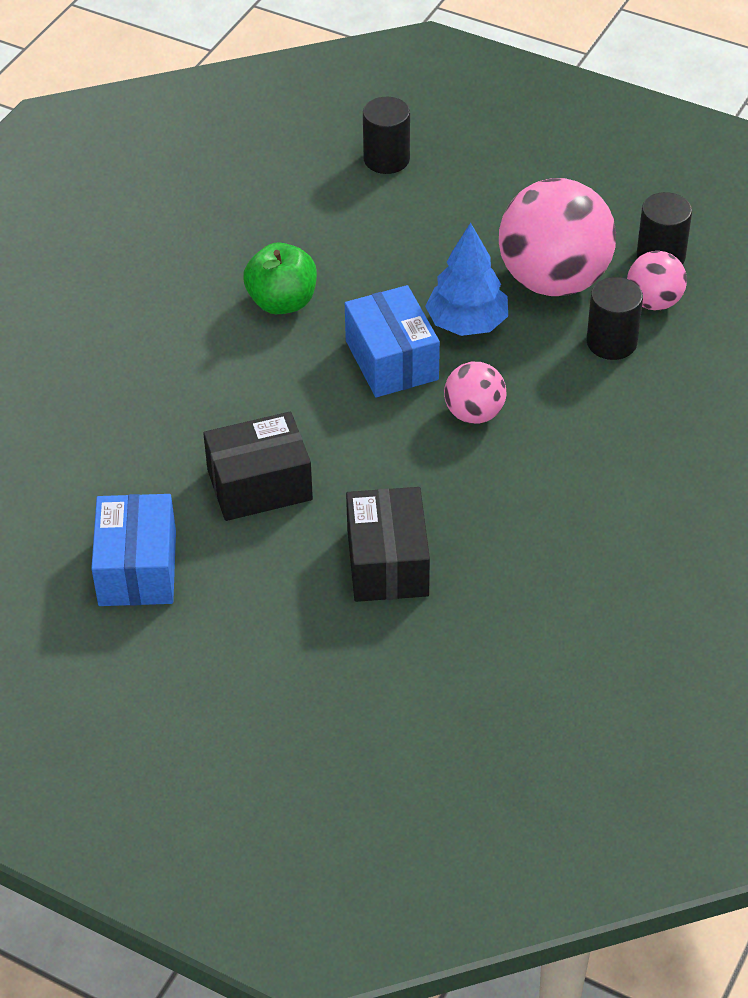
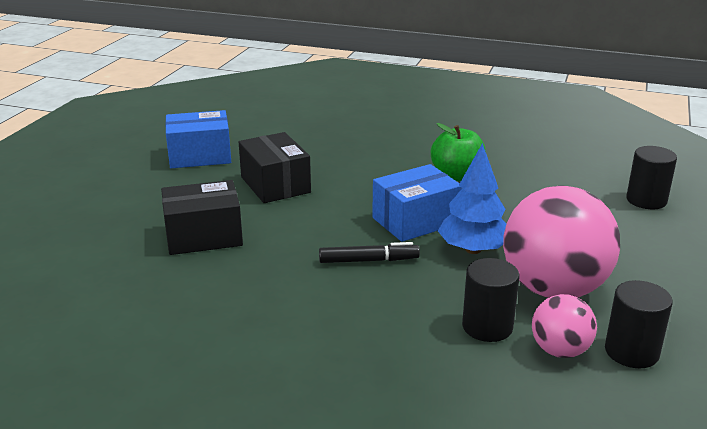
camera: 80 degrees right, 20 degrees down
pink ball [444,362,506,424] -> black marker [319,242,420,263]

